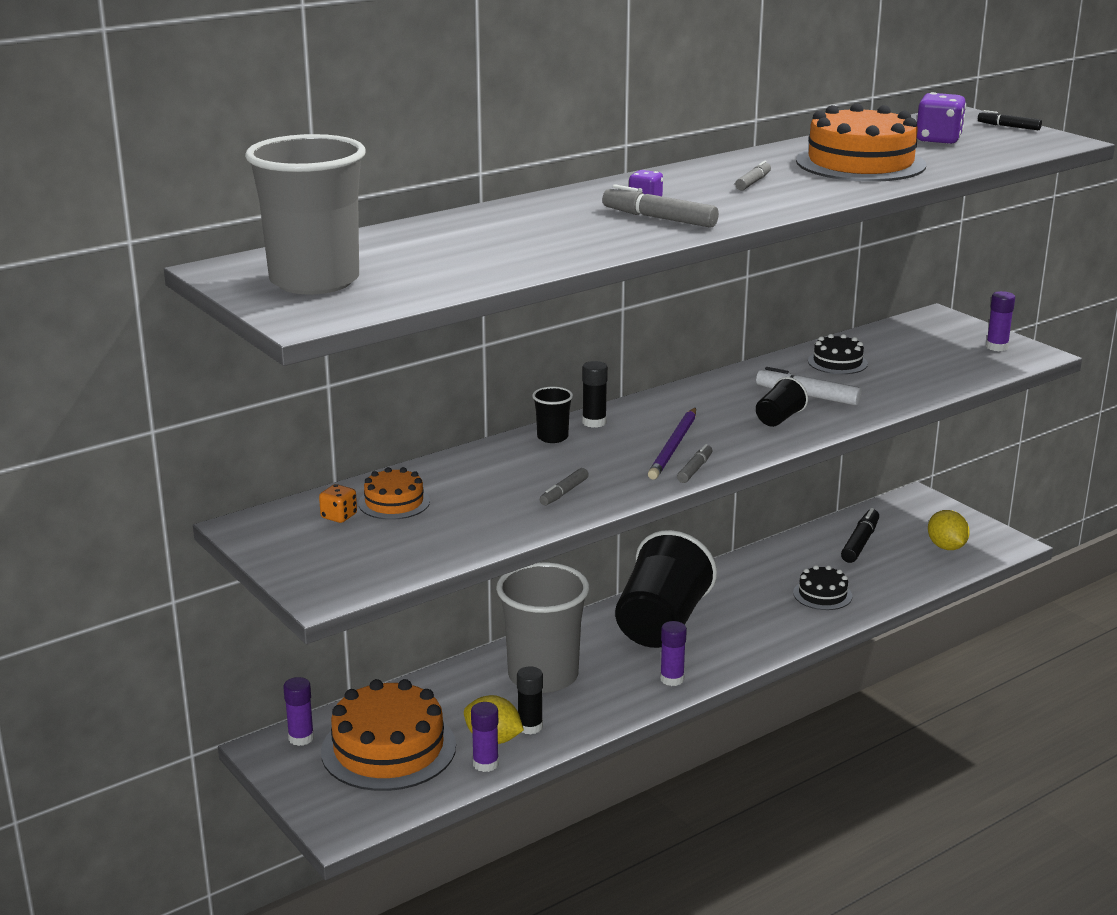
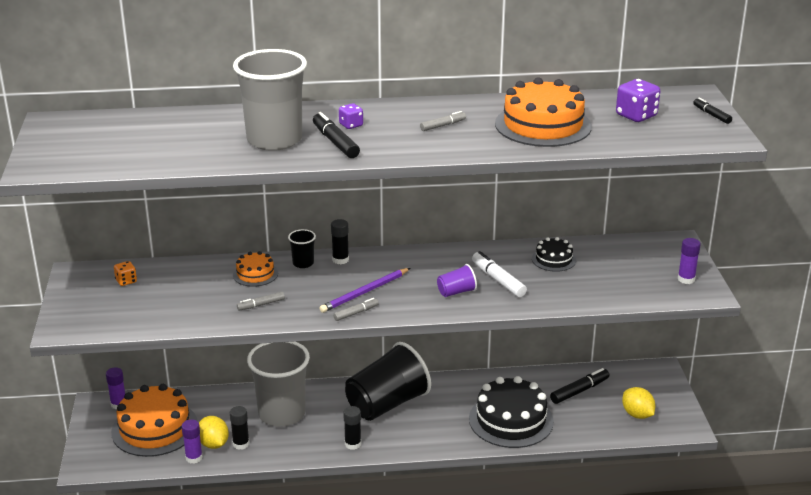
camera: 30 degrees right, 5 degrees up
grey cup [245,134,366,295] -> grey cup moved to [233,49,307,151]
orange cake [358,467,430,520] -> orange cake moved to [233,251,278,287]
grey marker [602,184,719,228] -> black marker [313,112,360,158]
purple glue stick [660,621,687,686] -> black glue stick [343,406,361,450]
black cup [756,377,808,427] -> purple cup [437,264,477,297]
black cake [793,565,852,610] -> black cake [469,376,554,448], size x1.97
yellow lemon [928,510,970,550] -> yellow lemon turned 45 degrees counterclockwise [622,387,655,419]

